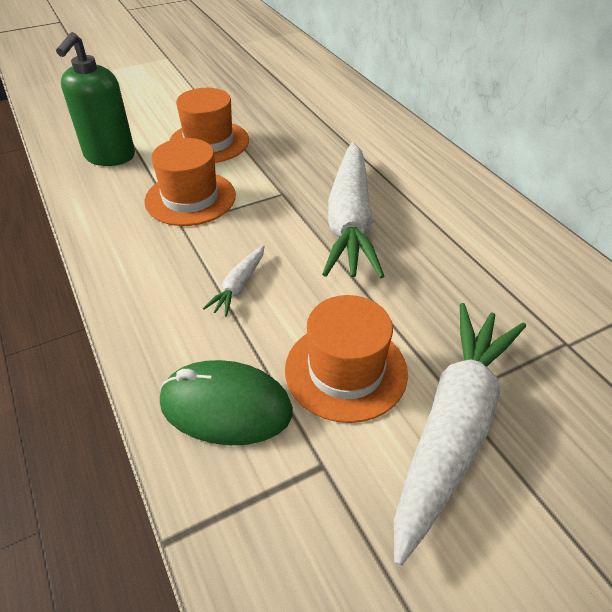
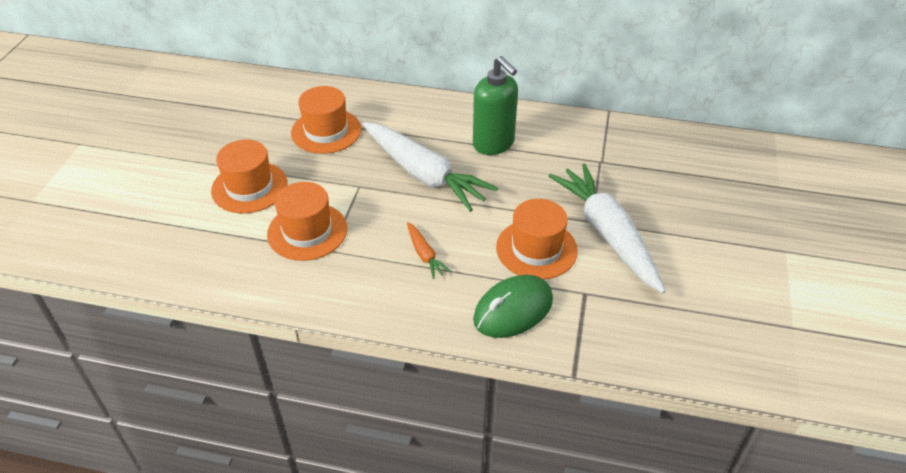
camera: 50 degrees left, 0 degrees up
green soap dispenser [56,32,135,166] -> green soap dispenser moved to [473,56,518,155]
white carrot [203,245,264,317] -> orange carrot [407,222,451,279]
none -> orange hat [291,86,361,154]

